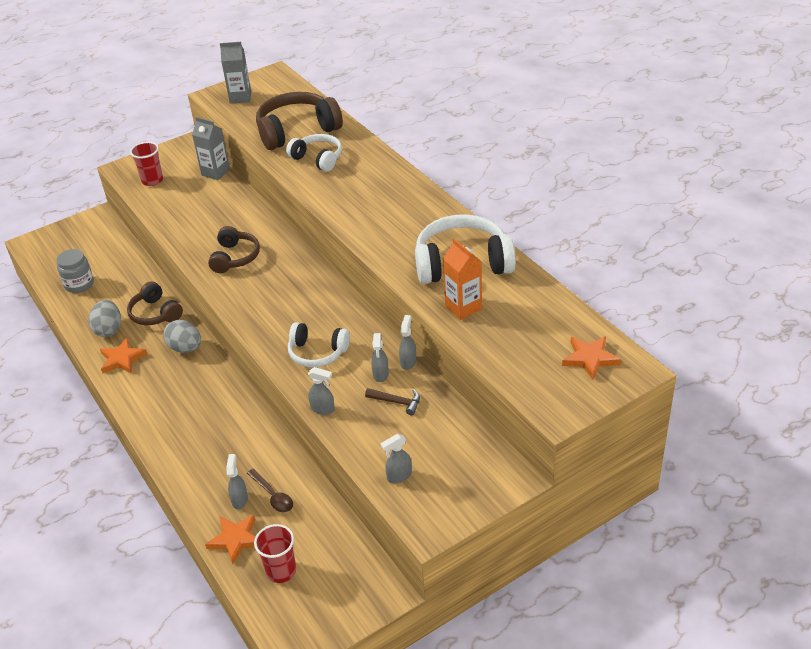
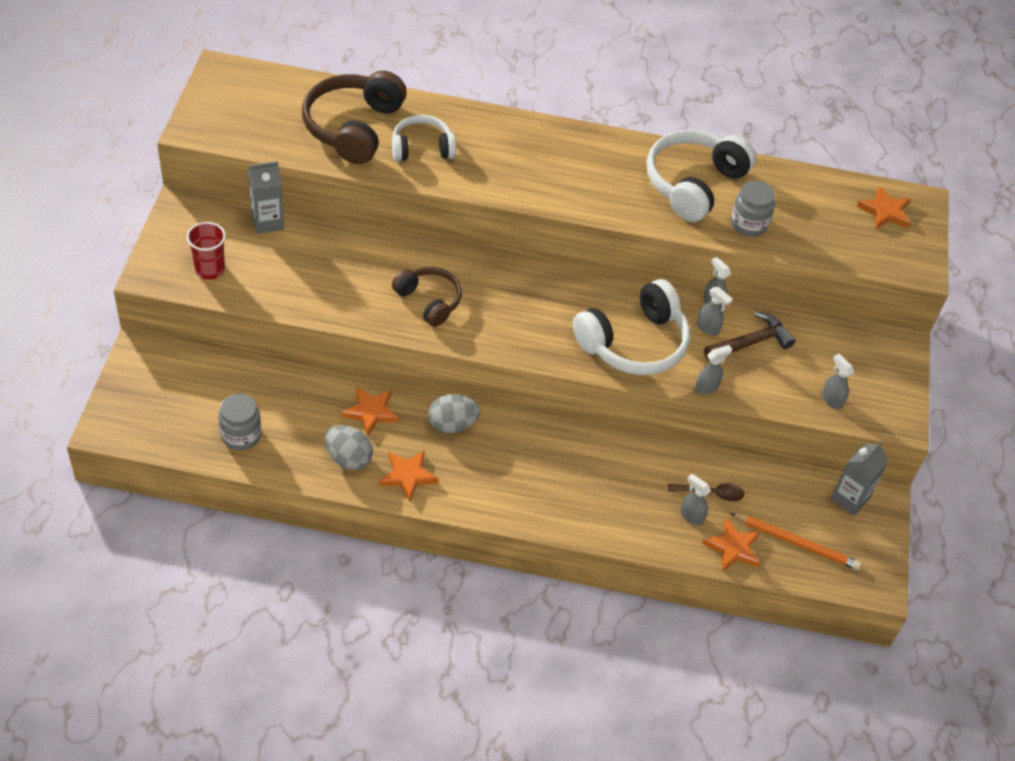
camera: 55 degrees left, 10 degrees up
brown headphones [127,282,183,325] -> orange star [341,387,399,437]
grey carton [220,42,251,104] -> grey carton moved to [831,441,889,516]
red cup [254,524,296,583] -> orange pencil [730,513,861,570]
white headphones [288,322,350,367] -> white headphones [573,279,690,375], size x1.64
brown hammer [365,388,420,416] -> brown hammer [704,311,796,361], size x1.56
grey spray bottle [381,434,412,483] -> grey spray bottle turned 135 degrees clockwise [822,354,854,409]
orange carton [443,239,482,320] -> grey jar [731,181,775,237]

